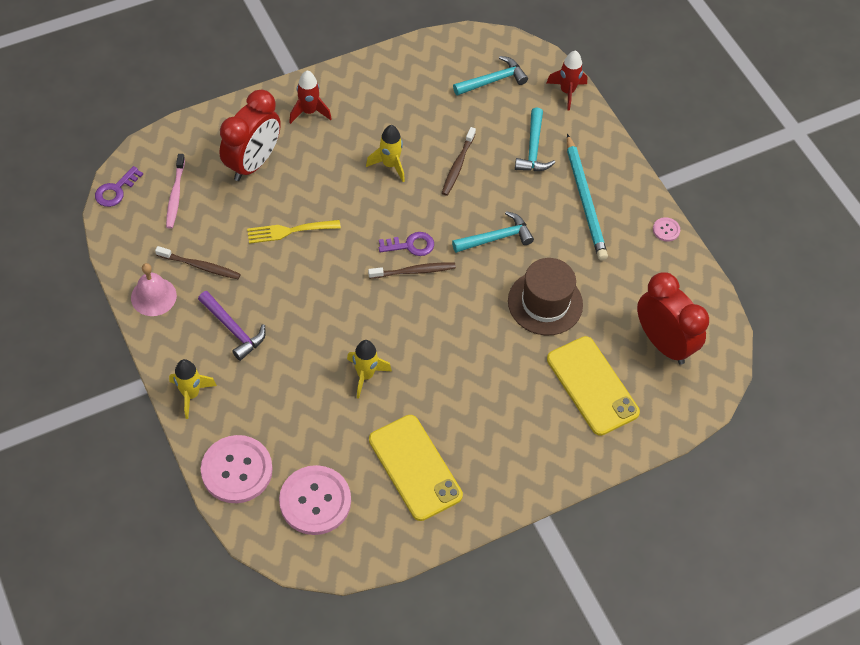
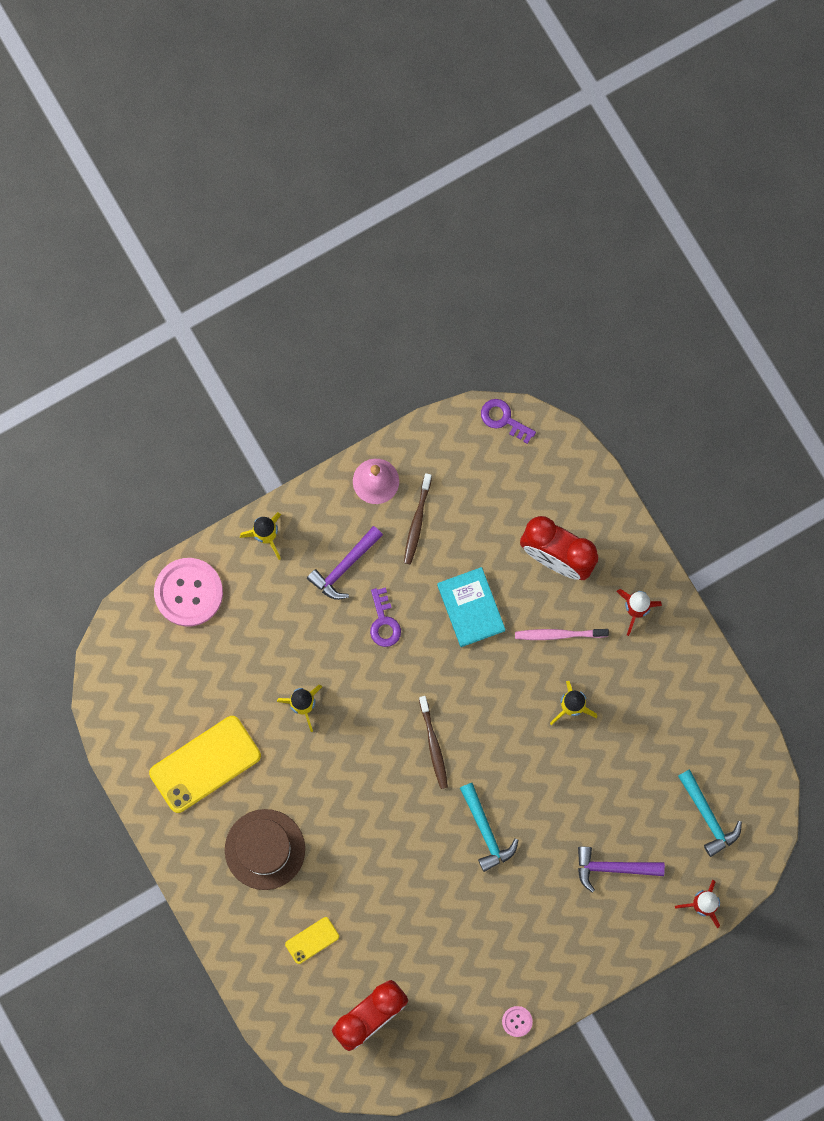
camera: 90 degrees right, 20 degrees up
pink toothbrush [166,154,185,229] -> pink toothbrush moved to [515,629,609,640]
yellow fork [247,220,341,244] -> turquoise book [437,567,506,647]
pink button [279,465,351,535] -> none
purple key [379,232,434,256] -> purple key moved to [370,588,401,647]
brown toothbrush [442,127,476,196] -> none
brown hat [508,258,583,335] -> brown hat moved to [225,809,305,890]
turquoise hammer [515,108,555,171] -> purple hammer [578,847,665,892]
yellow phone [547,336,640,436] -> yellow phone [285,917,339,964], size x0.48
turquoise pencil [567,134,608,260] -> none

